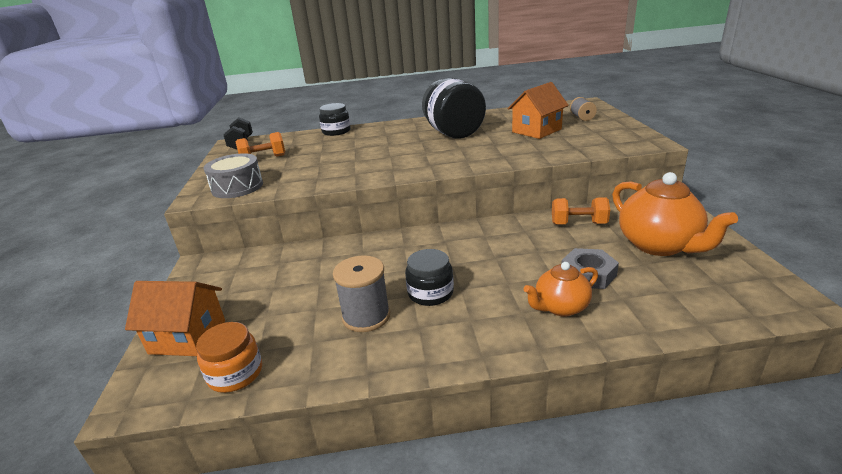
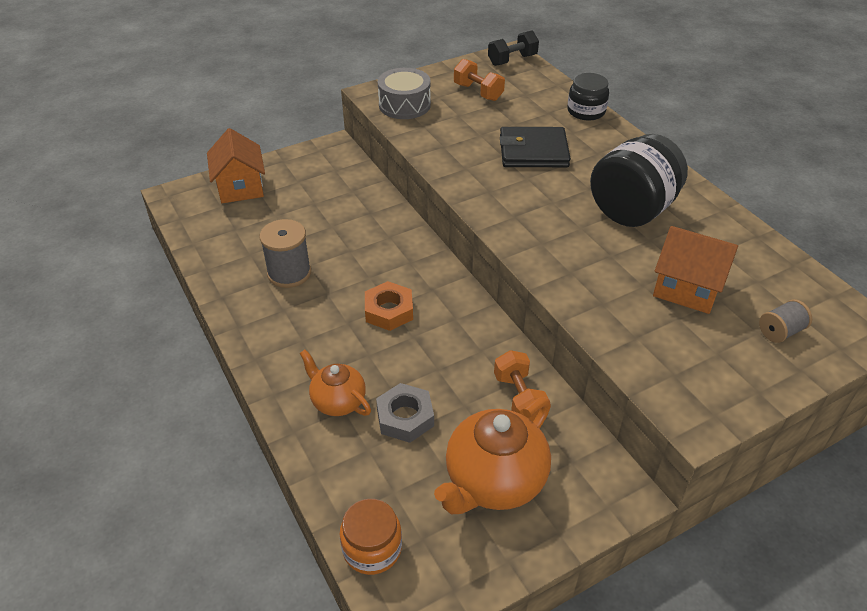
camera: 65 degrees right, 15 degrees up
orange jar [196,322,262,393] -> orange jar moved to [340,499,402,575]
black jar [405,249,454,306] -> none
none -> orange nut [365,281,413,331]
none -> black wallet [500,127,571,167]

